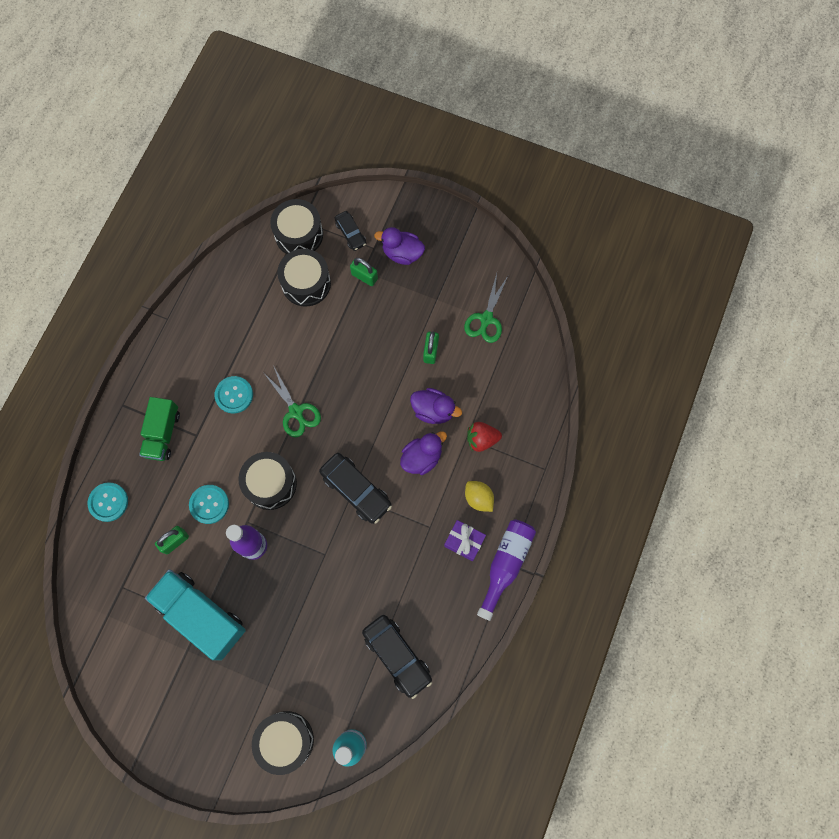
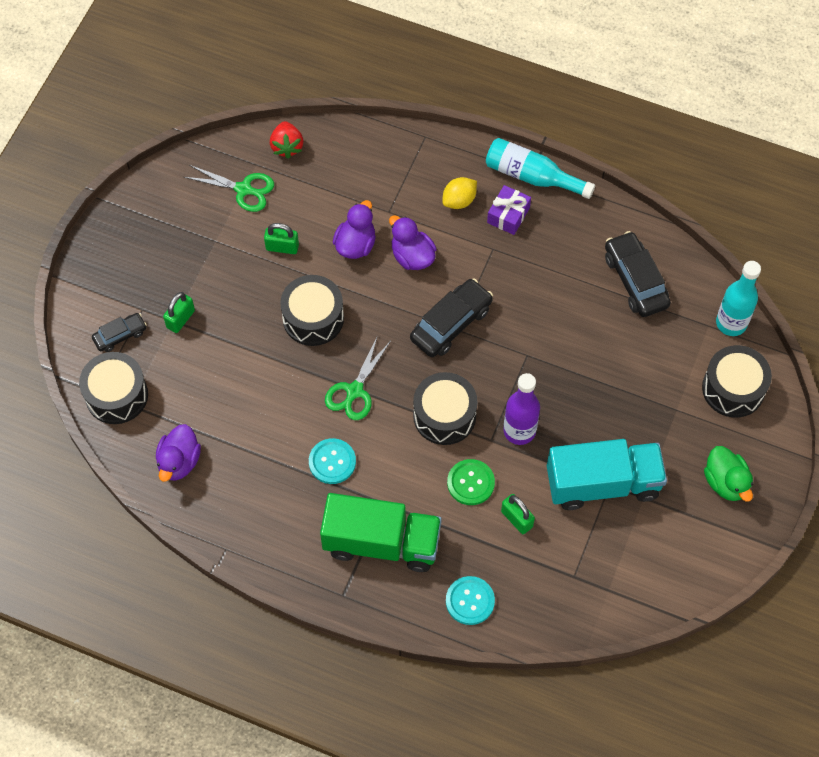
camera: 90 degrees left, 10 degrees down
green truck [139,397,180,461] -> green truck [320,493,442,572], size x1.55
turquoise truck [145,569,246,660] -> turquoise truck turned 135 degrees counterclockwise [547,439,667,510]
turquoise button [189,485,229,524] -> green button [447,459,495,505]
green scissors [263,365,321,438] -> green scissors turned 150 degrees clockwise [325,335,391,420]
black drum [277,249,331,307] -> black drum moved to [280,275,344,346]
black car [362,615,432,699] -> black car turned 75 degrees counterclockwise [605,231,671,317]
purple duck [374,227,425,265] -> purple duck moved to [156,424,201,482]
red strawberry [467,422,502,452] -> red strawberry moved to [270,121,303,159]
purple bottle [477,519,536,621] -> turquoise bottle [486,138,595,199]
none -> green duck [704,446,753,502]

